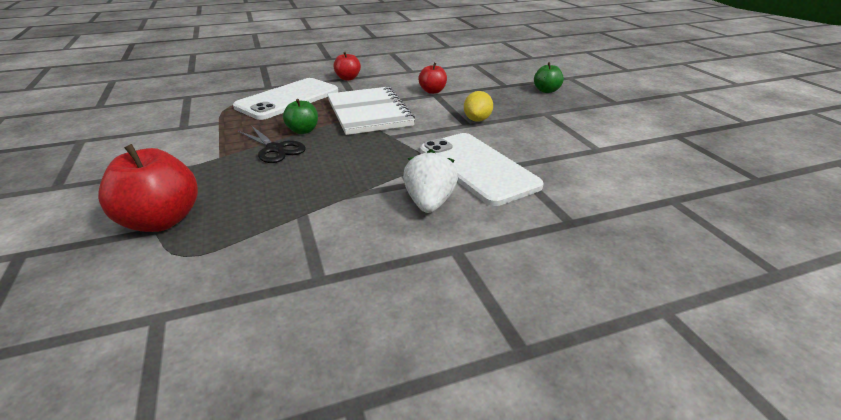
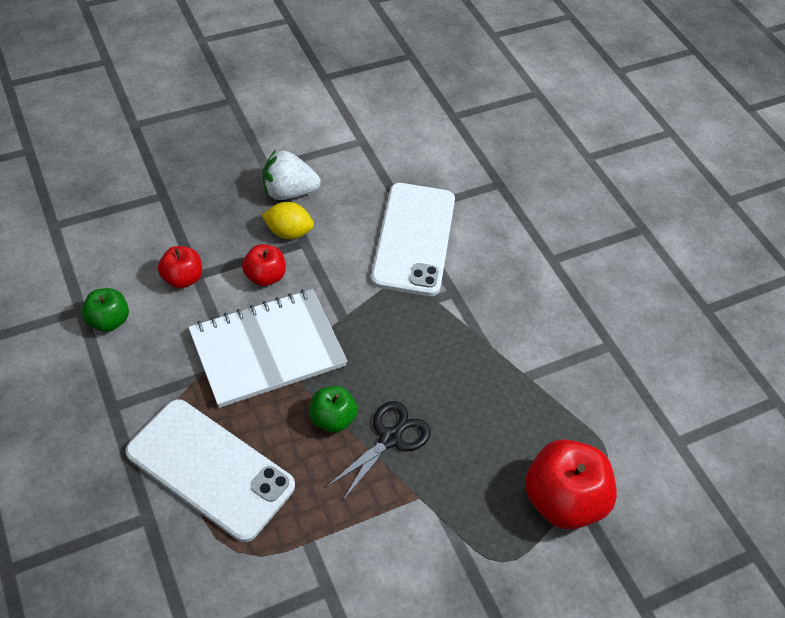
camera: 100 degrees left, 20 degrees up
red apple [333,52,361,80] -> red apple moved to [242,244,286,286]
white strawberry [403,149,458,213] -> white strawberry moved to [263,150,321,200]
white phone [420,133,543,206] -> white phone turned 45 degrees counterclockwise [371,183,455,296]
green apple [534,62,564,93] -> green apple moved to [81,288,129,332]

